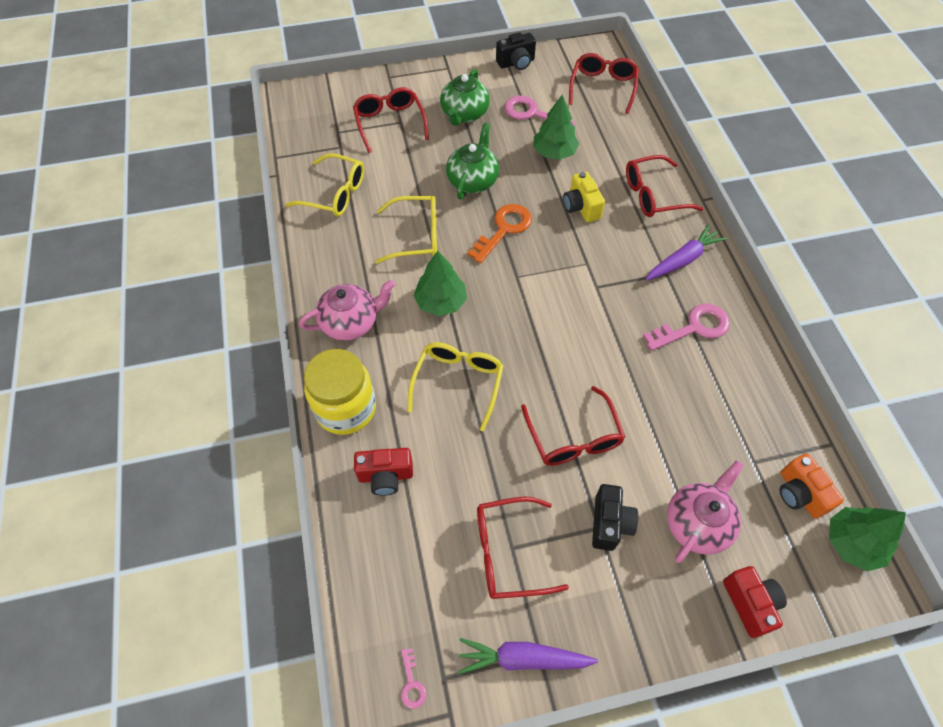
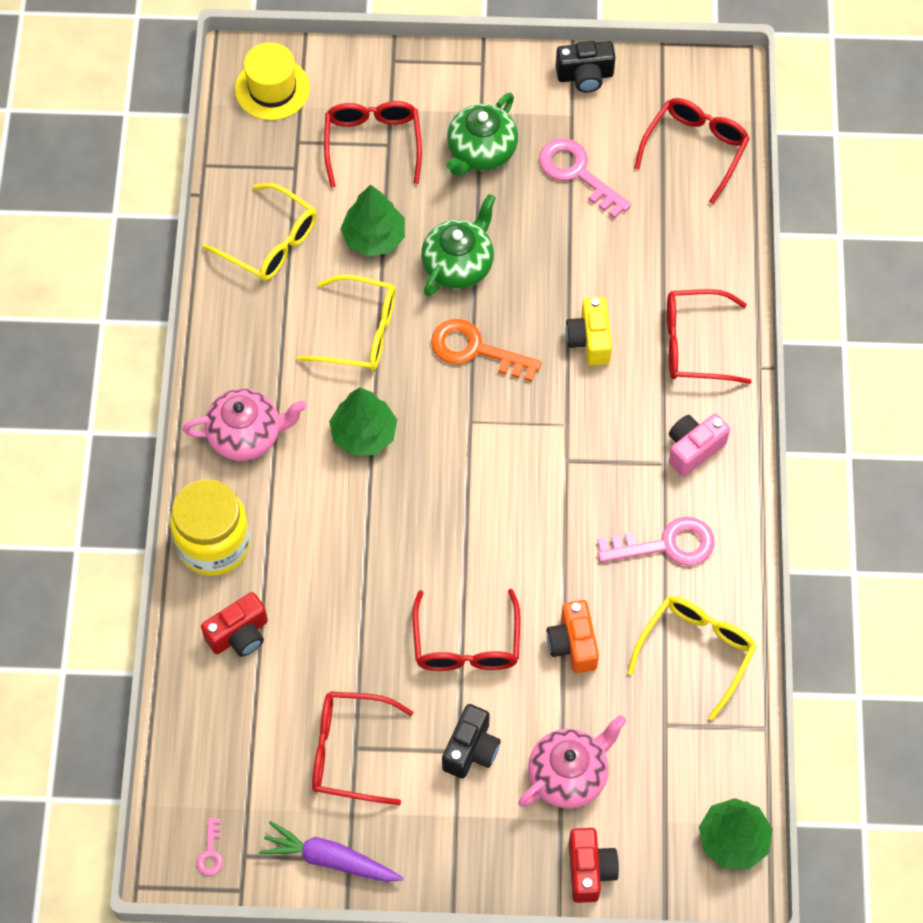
camera: 15 degrees right, 5 degrees up
red camera [354,448,413,496] -> red camera turned 45 degrees counterclockwise [201,592,268,657]
yellow glasses [408,342,504,431] -> yellow glasses moved to [627,596,757,720]
orange key [467,204,532,263] -> orange key turned 120 degrees counterclockwise [431,319,542,382]
green tree [533,95,579,160] -> green tree moved to [340,185,405,257]
purple carrot [646,224,727,281] -> pink camera [669,414,730,477]
orange camera [779,453,844,519] -> orange camera moved to [547,600,599,673]
none -> yellow hat [235,42,310,120]

